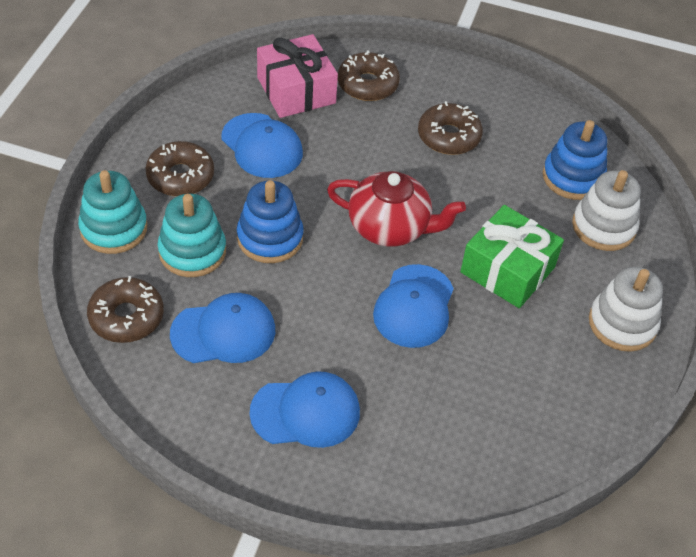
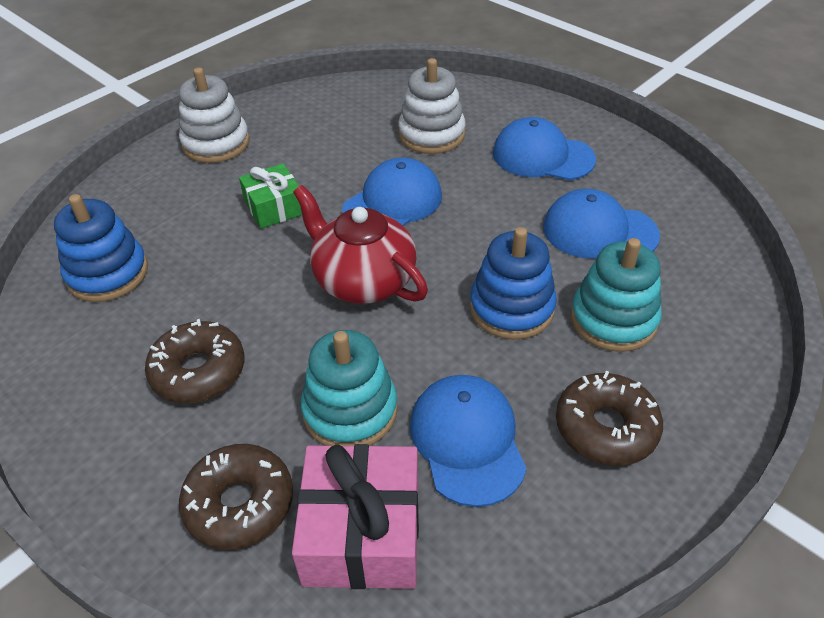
camera: 150 degrees left, 5 degrees down
turquoise stacking toy [78,170,147,254] -> turquoise stacking toy moved to [301,330,398,446]
brown donut [87,276,164,343] -> none
green gift [460,205,564,308] -> green gift [239,163,302,229], size x0.63
white stacking toy [572,170,641,251] -> white stacking toy moved to [398,58,466,154]

